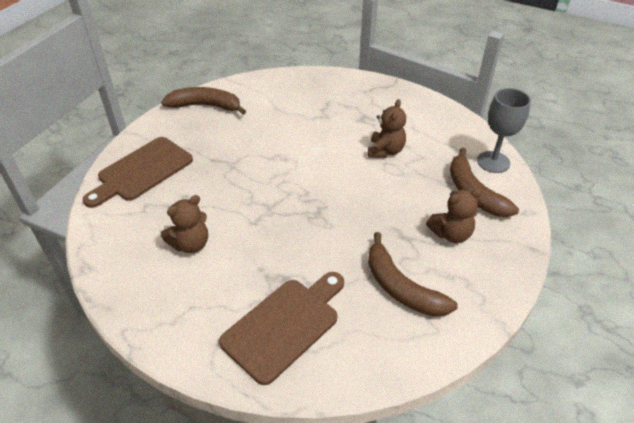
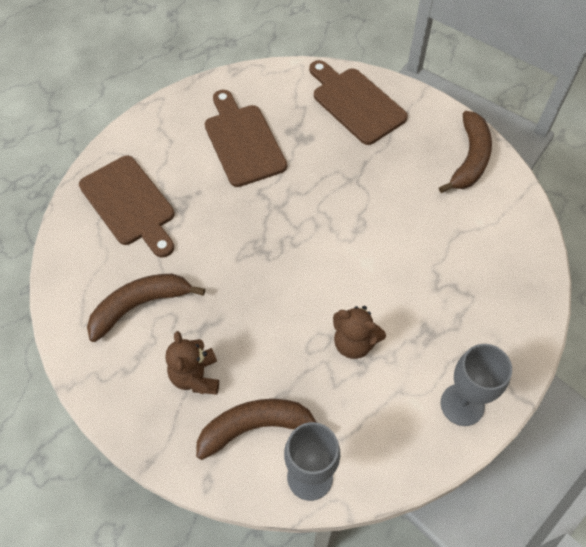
camera: 100 degrees right, 15 degrees up
brown teddy bear [161,195,208,253] -> brown cutting board [205,90,287,187]
none -> grey goblet [441,344,512,426]

